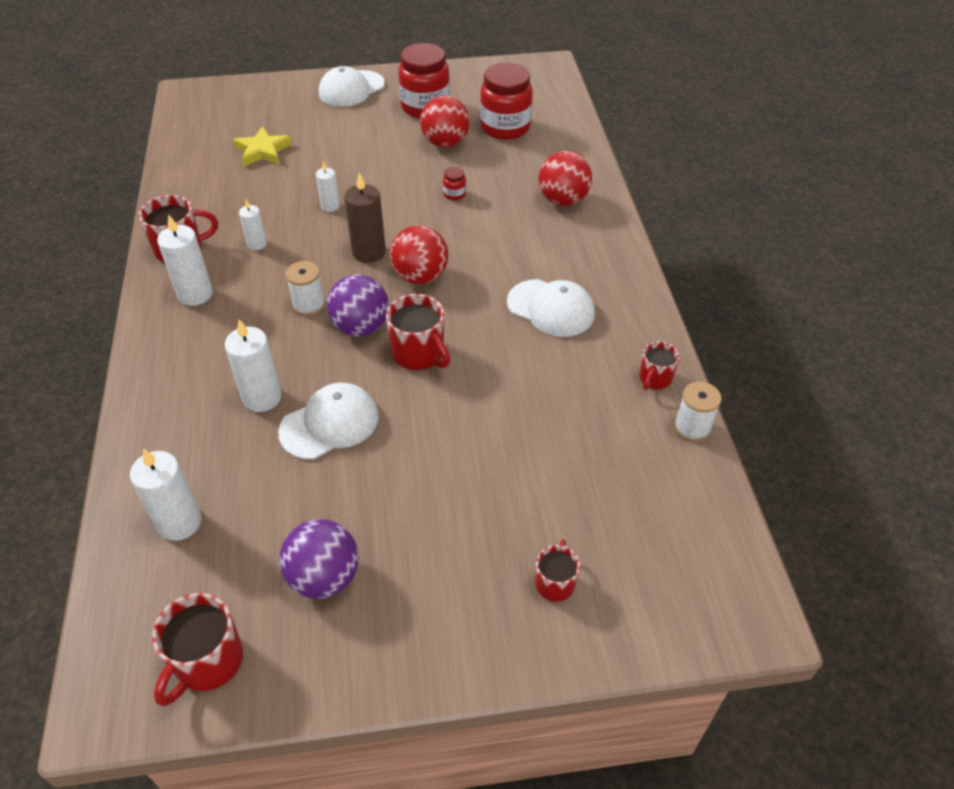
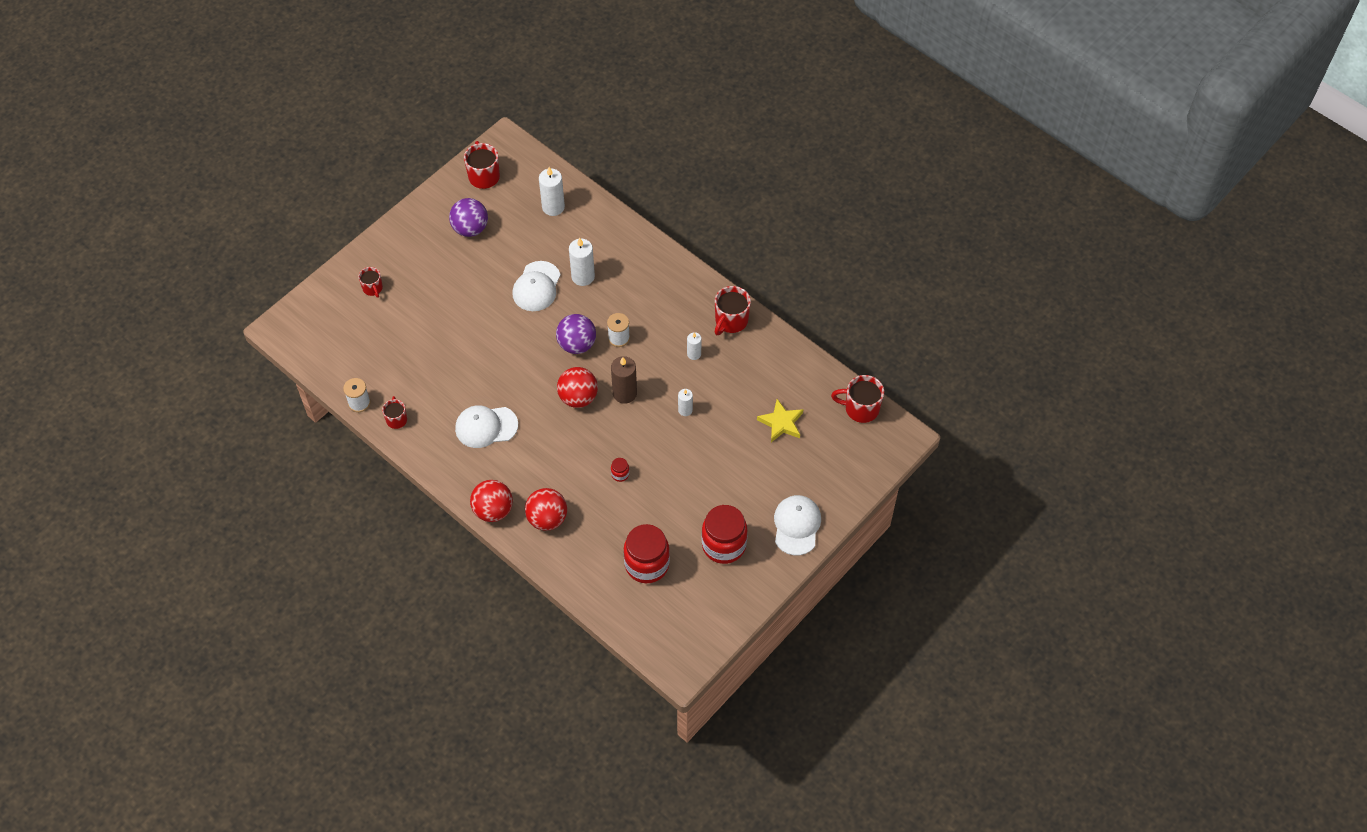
camera: 140 degrees right, 10 degrees up
white candle [157,214,213,306] -> none
red mug [386,294,450,370] -> red mug moved to [831,375,884,423]
red ball [420,95,470,148] -> red ball moved to [470,480,513,522]

